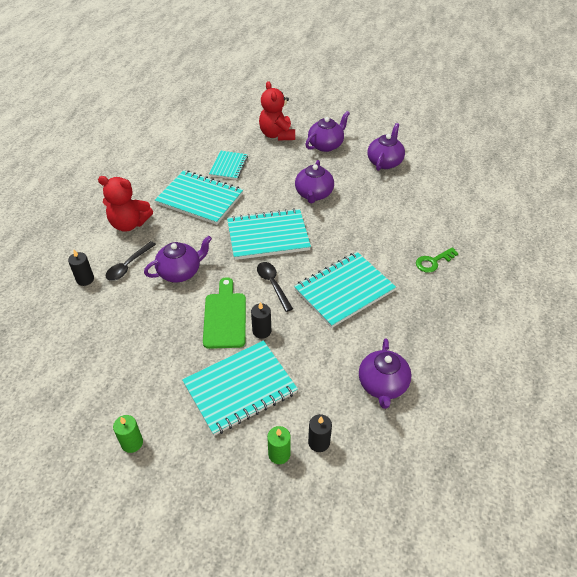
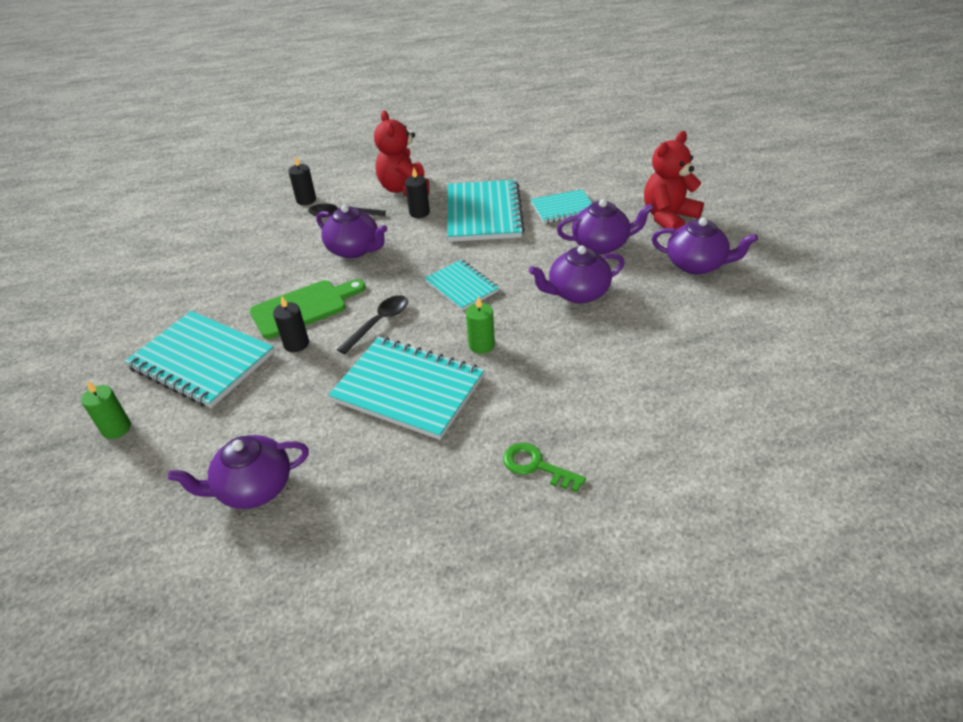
camera: 65 degrees right, 5 degrees down
green candle [113,415,143,453] -> green candle moved to [466,296,495,354]
turquoise notebook [227,208,311,260] -> turquoise notebook [425,260,499,311], size x0.58
black candle [308,414,332,452] -> black candle moved to [405,168,430,218]
purple teapot [368,123,405,171] -> purple teapot moved to [557,199,654,254]

